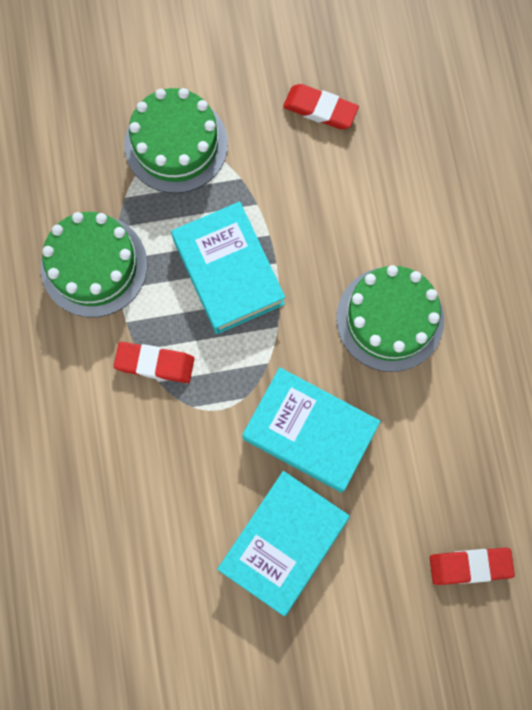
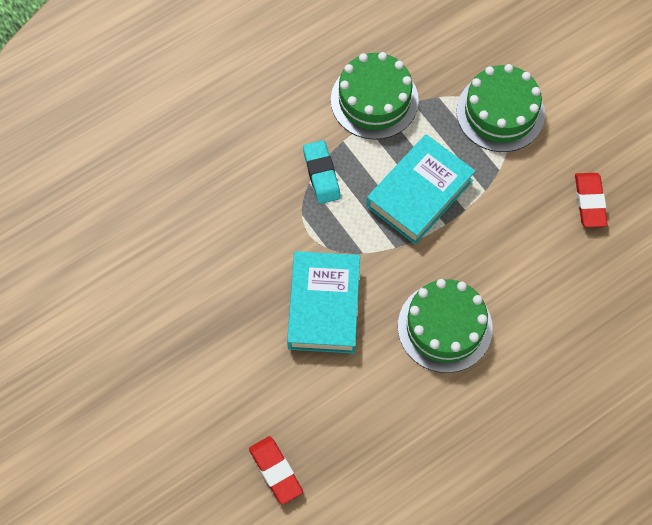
camera: 65 degrees right, 10 degrees down
red eraser [114,342,194,383] -> turquoise eraser [303,140,341,204]
turquoise book [217,471,350,616] -> none

